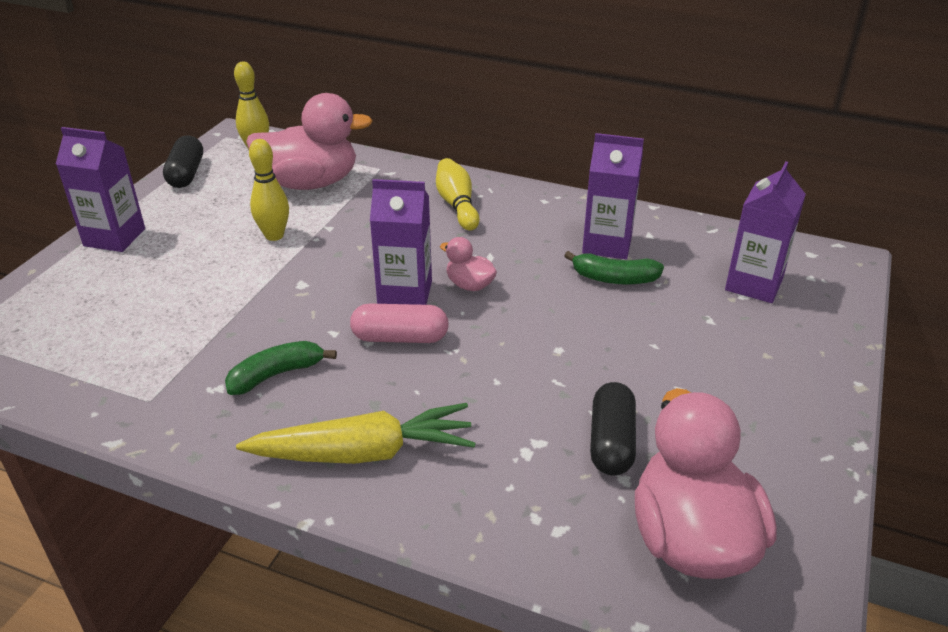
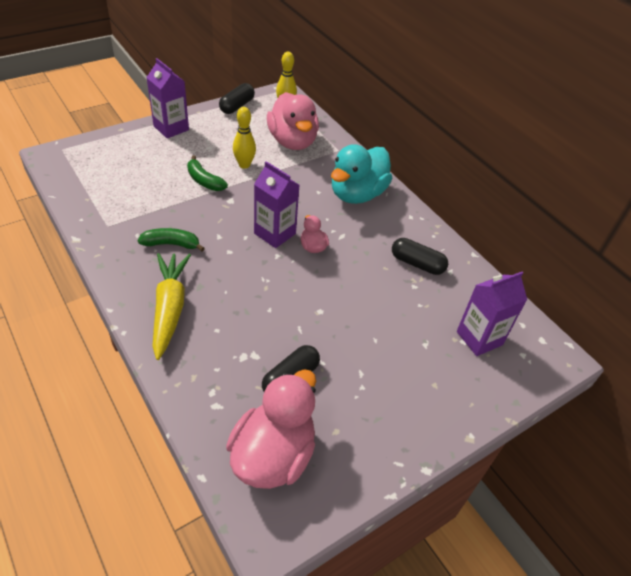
camera: 30 degrees right, 10 degrees up
yellow carrot [236,403,476,464] -> yellow carrot turned 120 degrees counterclockwise [152,253,191,360]
pink duck [246,93,373,190] -> pink duck turned 45 degrees clockwise [267,92,319,150]
pink capsule [350,304,449,343] -> none
yellow bowling pin [436,158,480,231] -> turquoise duck [331,144,392,204]
green banana [564,251,664,285] -> green banana moved to [187,155,228,191]
purple carton [582,133,644,259] -> black capsule [392,238,448,275]

